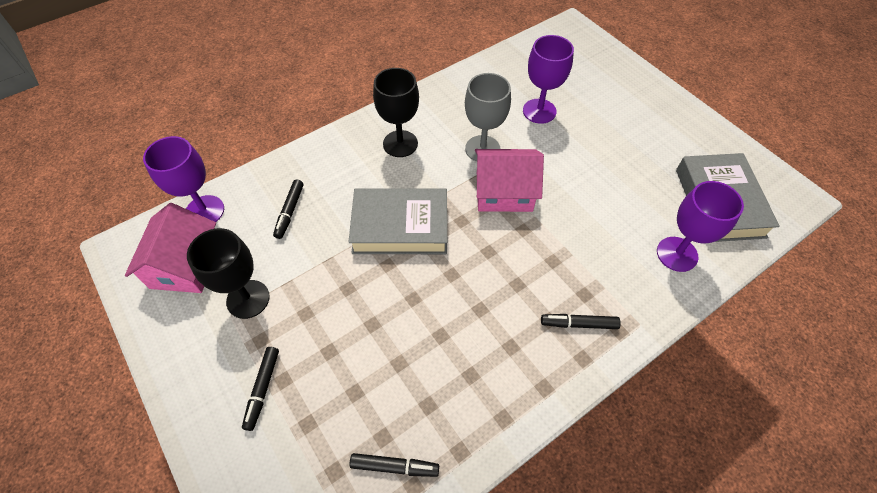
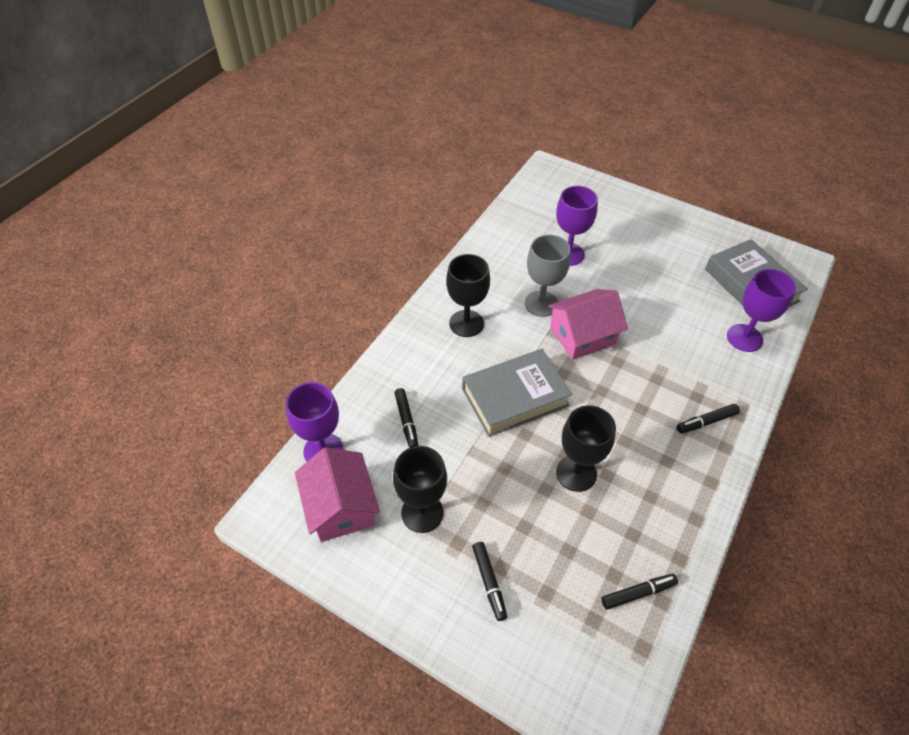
camera: 25 degrees left, 5 degrees down
none -> black goblet [556,405,616,492]

